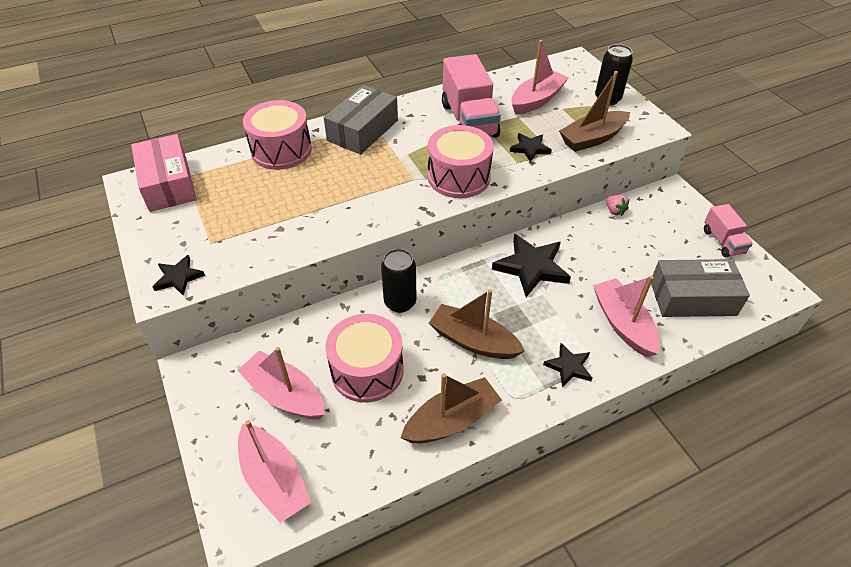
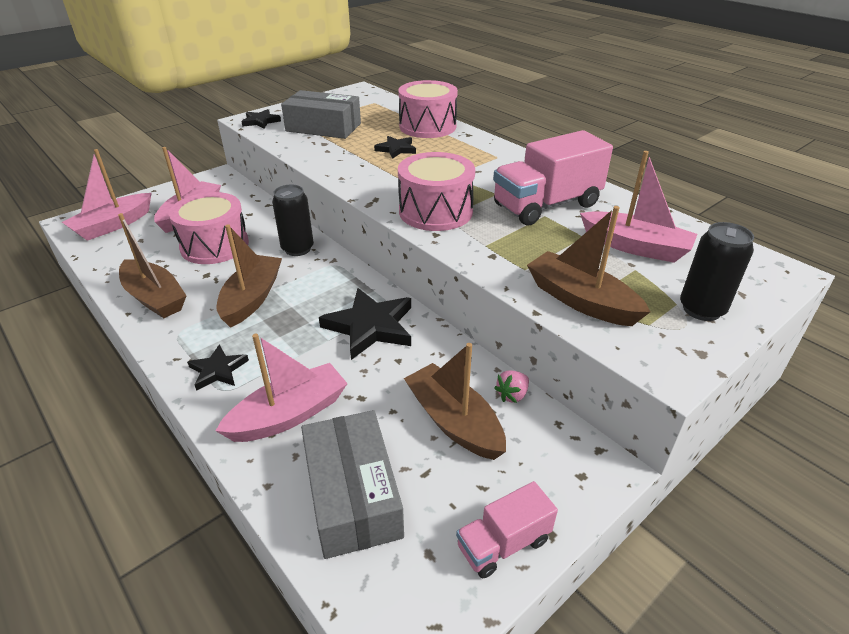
camera: 75 degrees right, 10 degrees down
pink box [131,134,197,212] -> none
grey box [324,85,398,154] -> grey box moved to [281,90,361,139]
black star [510,133,552,162] -> black star moved to [374,136,416,159]
none -> brown boat [404,343,506,460]

